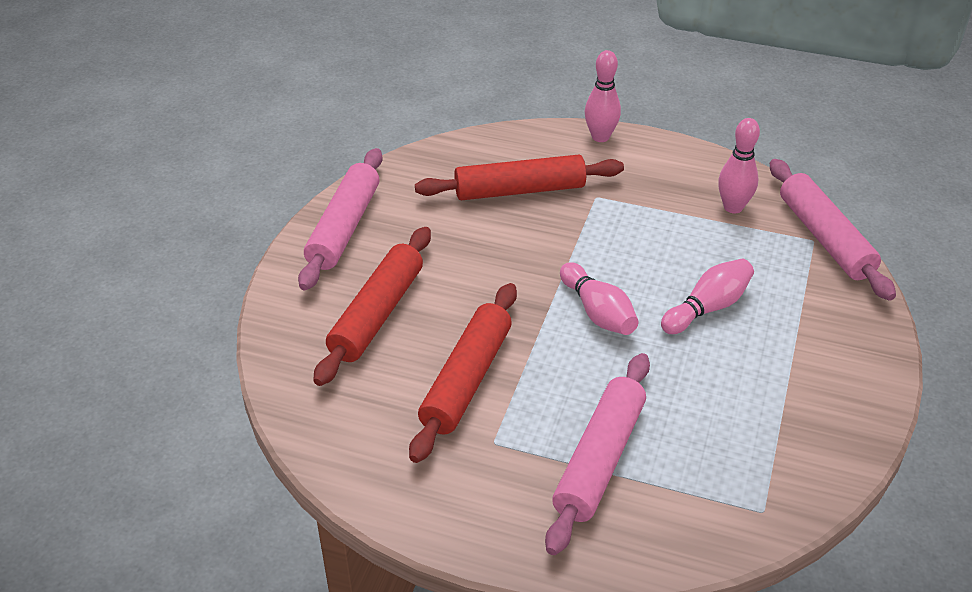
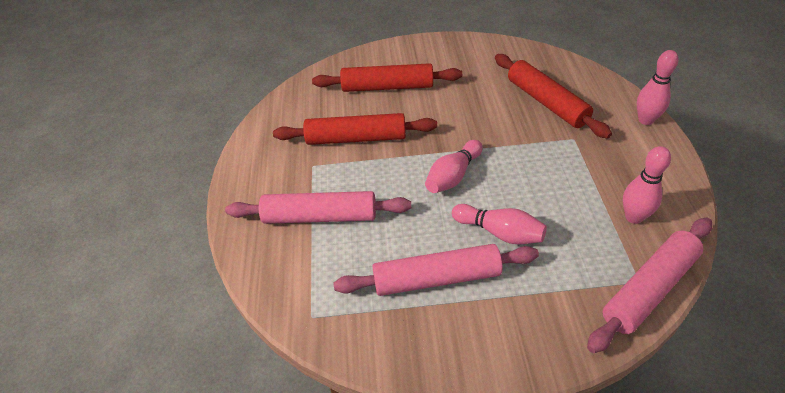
camera: 70 degrees right, 5 degrees up
pink rolling pin [298,148,383,290] -> pink rolling pin moved to [333,244,539,296]

